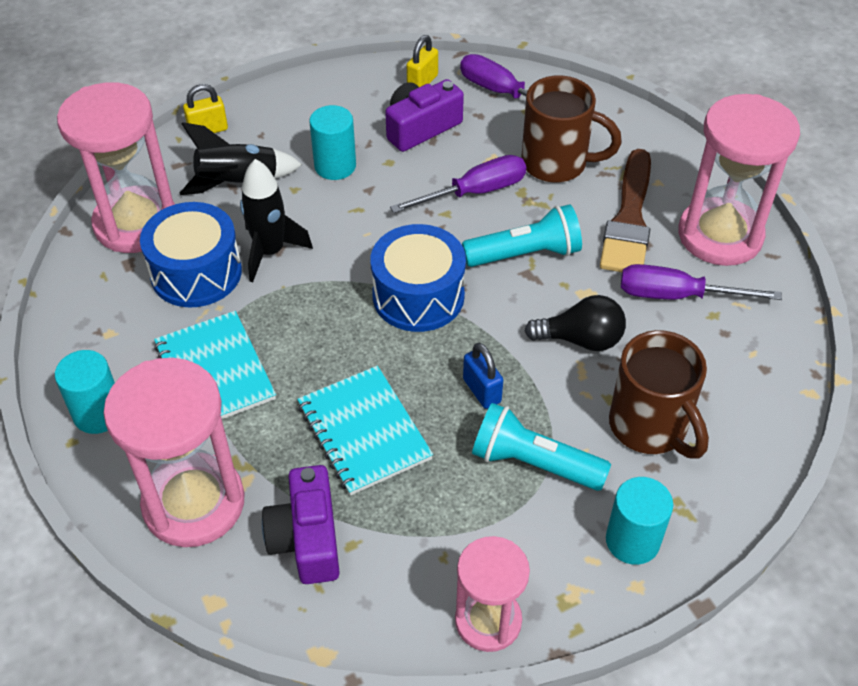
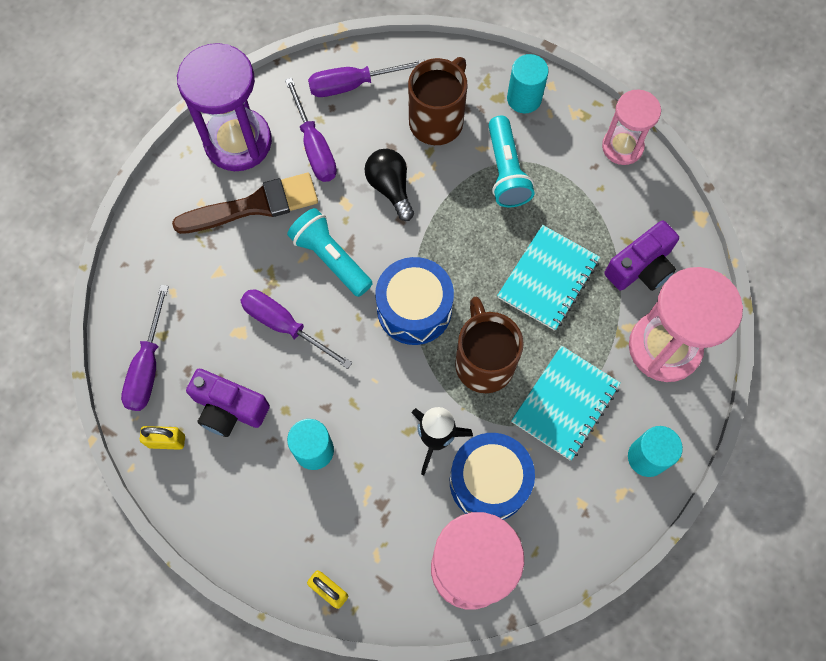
camera: 120 degrees left, 20 degrees up
black rocket [180,122,302,195] -> none
blue padlock [463,343,503,409] -> none
brown mug [521,75,622,183] -> brown mug moved to [455,297,524,393]
pink hourglass [678,94,800,266] -> purple hourglass [177,43,272,171]
none -> purple screwdriver [308,59,425,97]

